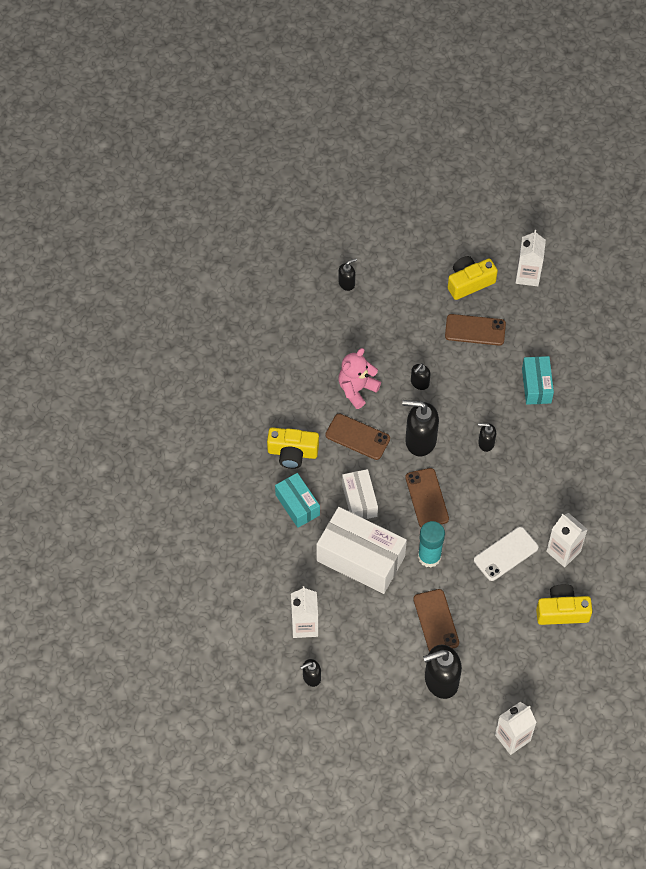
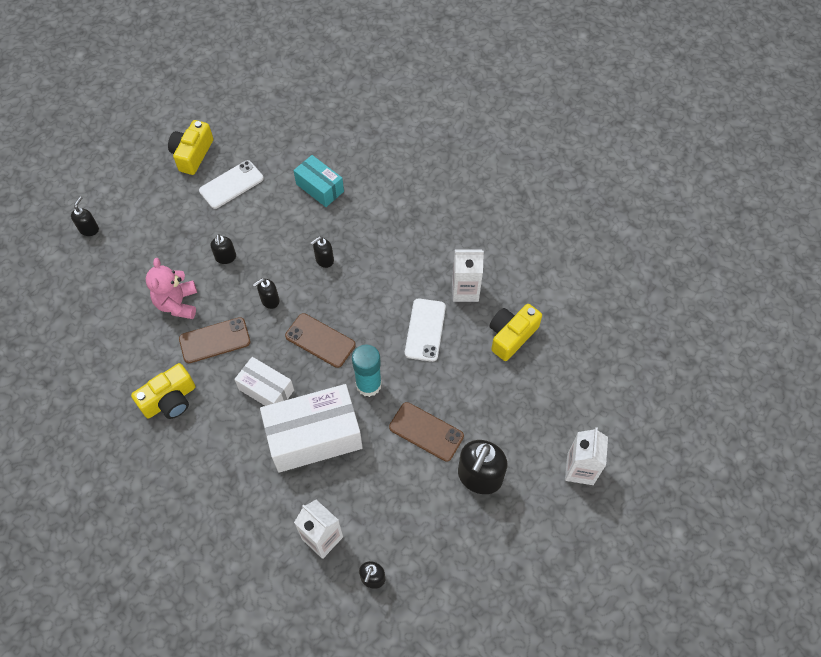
camera: 45 degrees left, 0 degrees up
turquoise box [275,473,320,528] -> none
black soap dispenser [402,400,439,456] -> black soap dispenser [253,278,279,309], size x0.52
brown phone [445,314,506,346] -> white phone [199,160,264,209]
white carton [516,230,546,286] -> none

